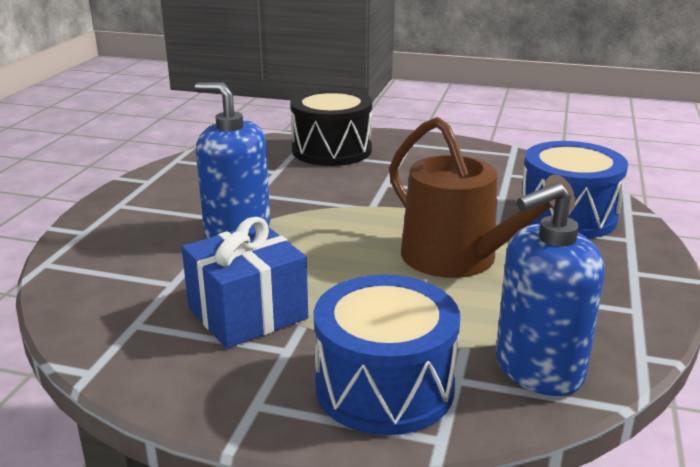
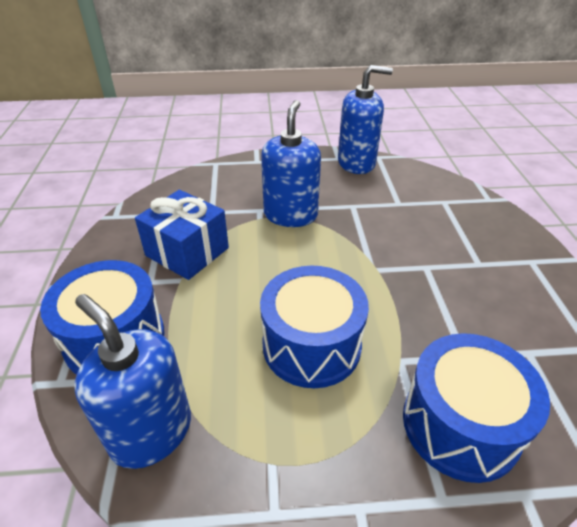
camera: 70 degrees right, 15 degrees up
black drum [290,89,372,166] -> none
brown watering can [389,117,575,278] -> blue drum [260,266,369,388]
none -> blue soap dispenser [338,65,393,174]

